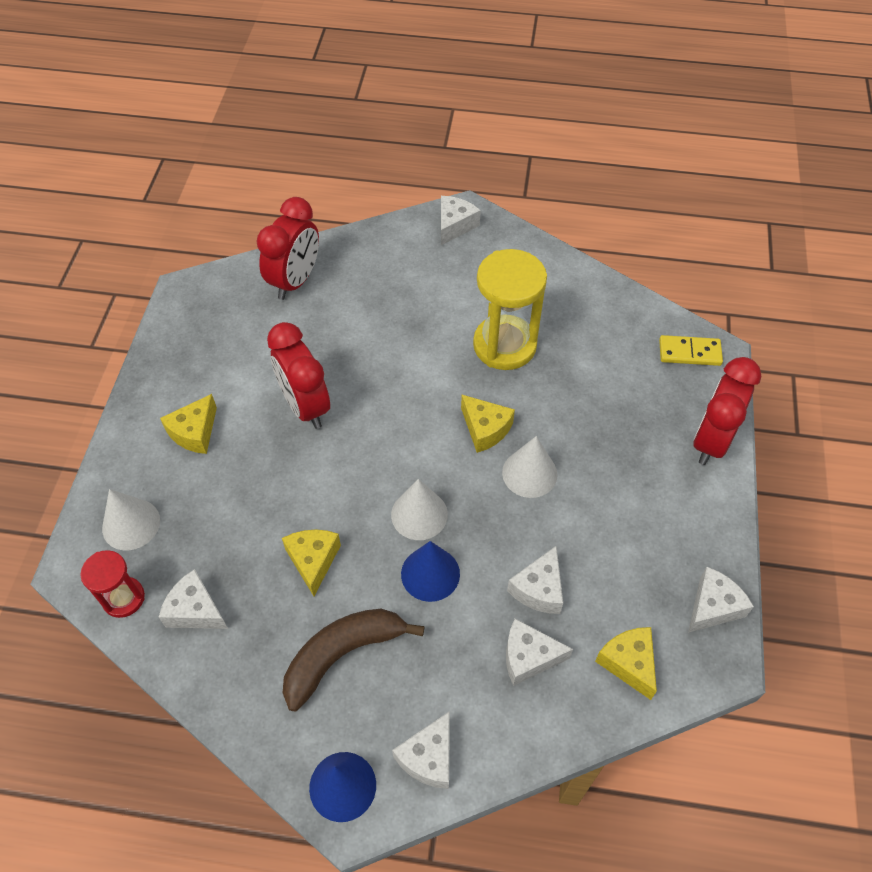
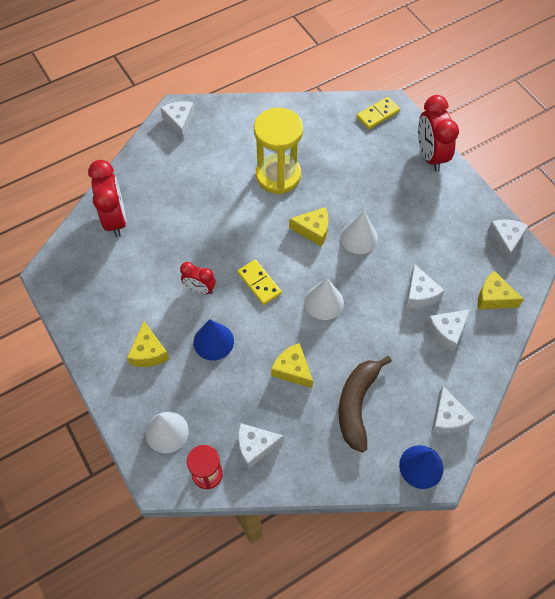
camera: 40 degrees left, 5 degrees up
red clock [267,322,330,429] -> red clock [180,262,216,294], size x0.58
blue cone [401,541,460,602] -> blue cone moved to [194,319,234,361]
none -> yellow domino [237,260,282,305]

